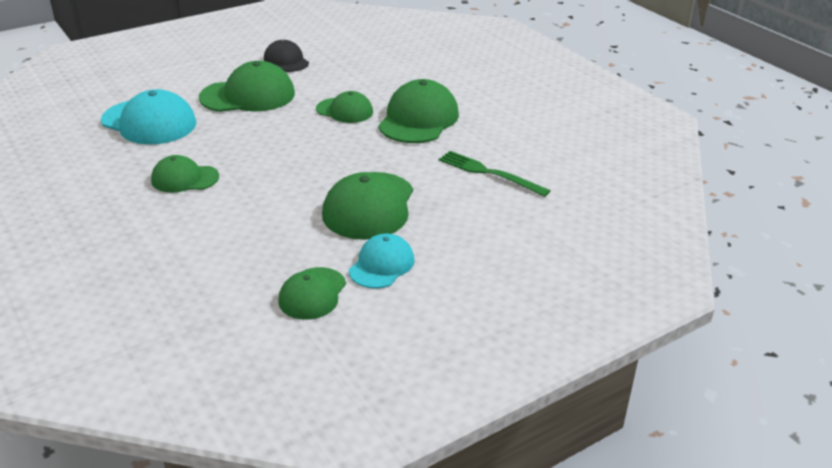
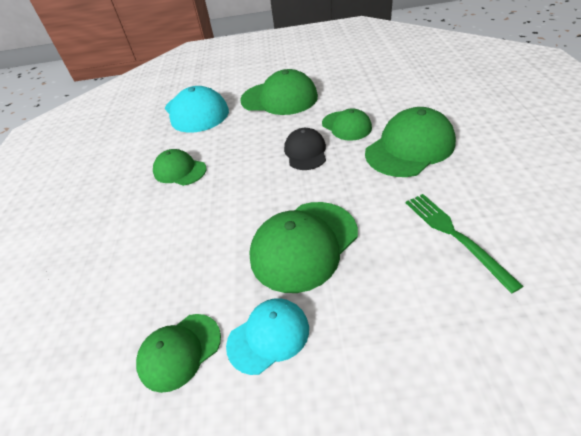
camera: 35 degrees right, 10 degrees up
black cap [264,40,309,72] -> black cap moved to [284,128,326,170]

